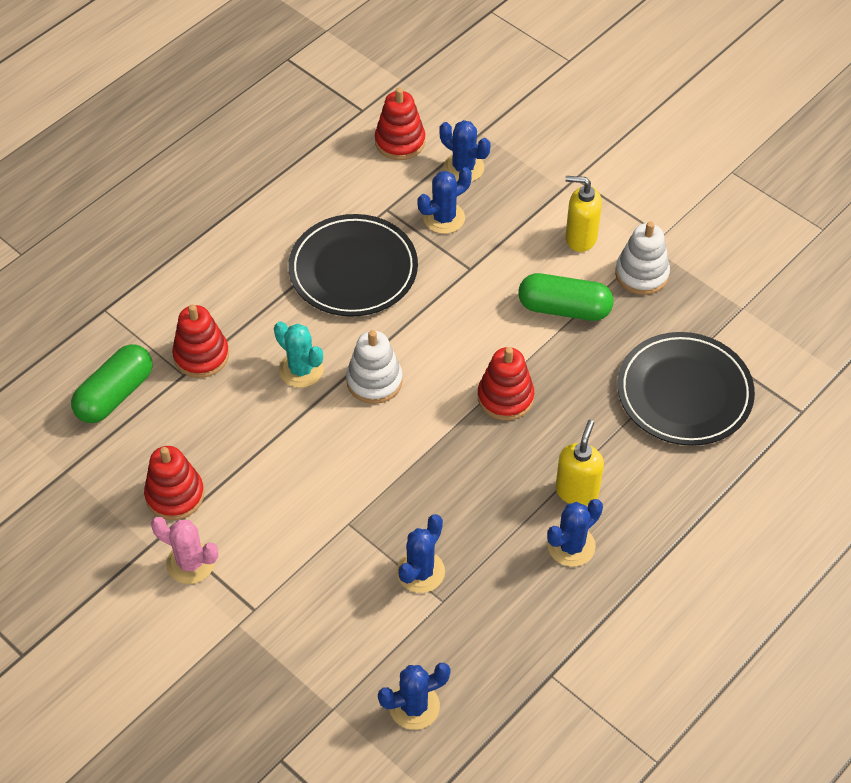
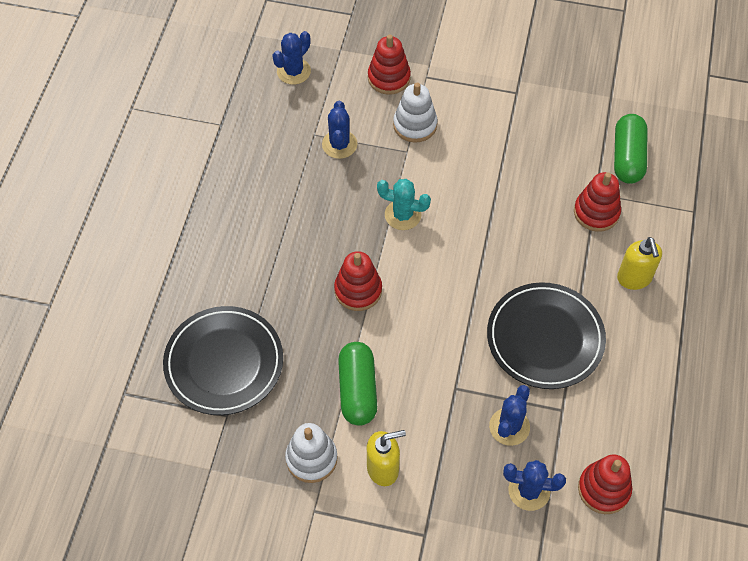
camera: 150 degrees right, 5 degrees up
red stacking toy [144,446,204,520] -> red stacking toy moved to [368,34,411,95]
pink cactus [151,517,218,584] -> none
turquoise cactus [274,322,324,388] -> turquoise cactus moved to [377,179,431,230]
white stacking toy [346,330,403,404] -> white stacking toy moved to [393,83,437,143]
green capsule [518,273,613,321] -> green capsule turned 75 degrees counterclockwise [338,342,377,426]
blue cactus [547,499,603,567] -> none
yellow soap dispenser [555,420,604,505] -> yellow soap dispenser moved to [617,237,662,290]

